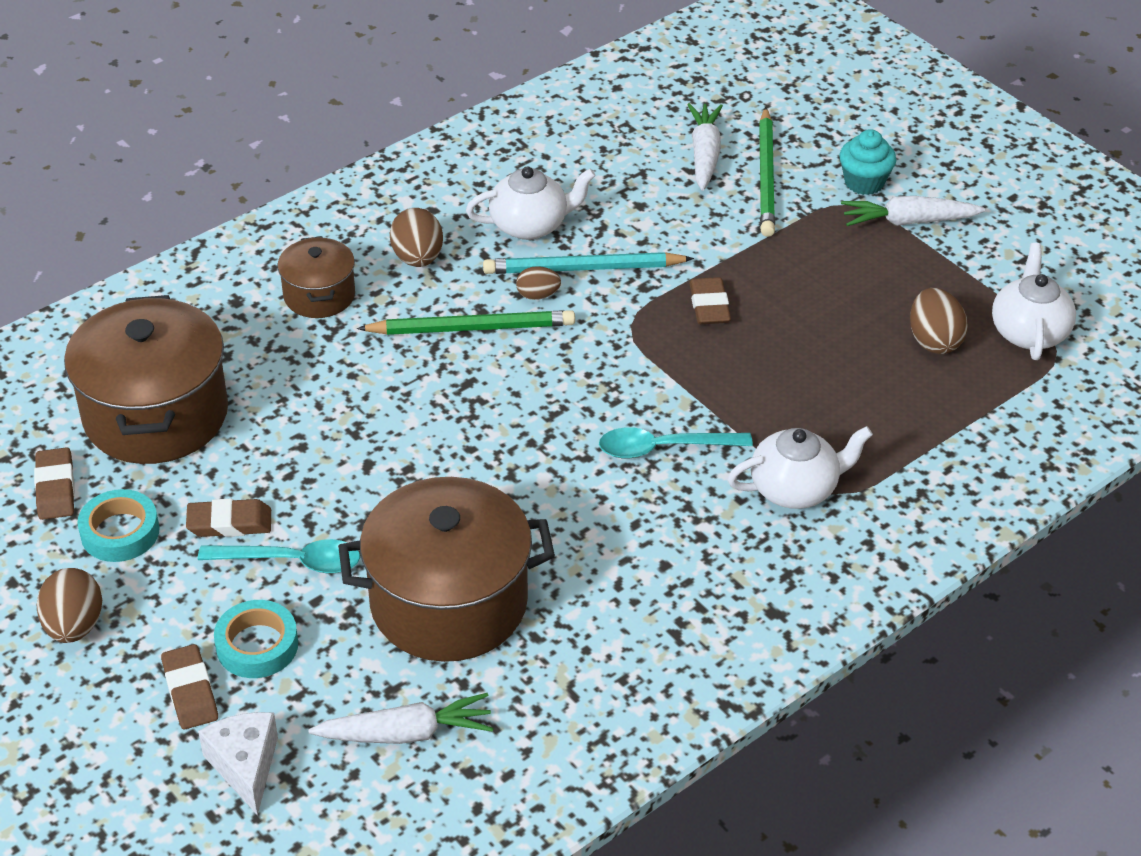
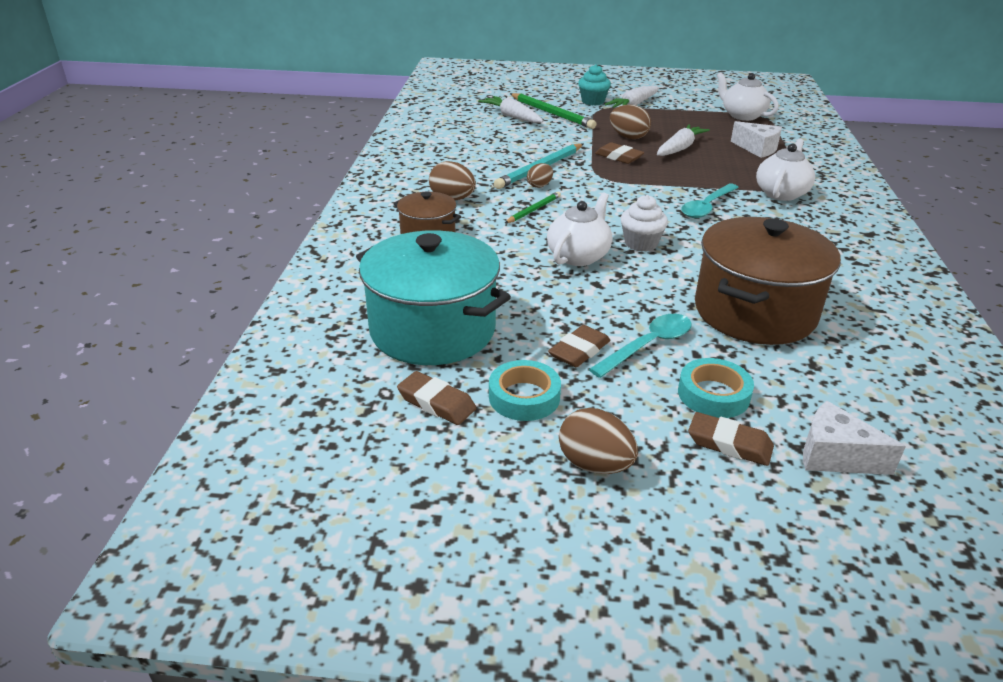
camera: 45 degrees left, 10 degrees down
brown pot [64,295,228,464] -> turquoise pot [356,230,511,365]
white carrot [308,693,494,744] -> white carrot moved to [657,124,710,156]
green pencil [357,310,575,335] -> green pencil [505,192,561,223], size x0.57
white teapot [466,166,596,240] -> white teapot moved to [547,192,612,266]
brown egg [910,288,968,354] -> brown egg moved to [610,105,651,139]
none -> white cupcake [620,195,668,252]
none -> white cheese [731,121,782,158]

